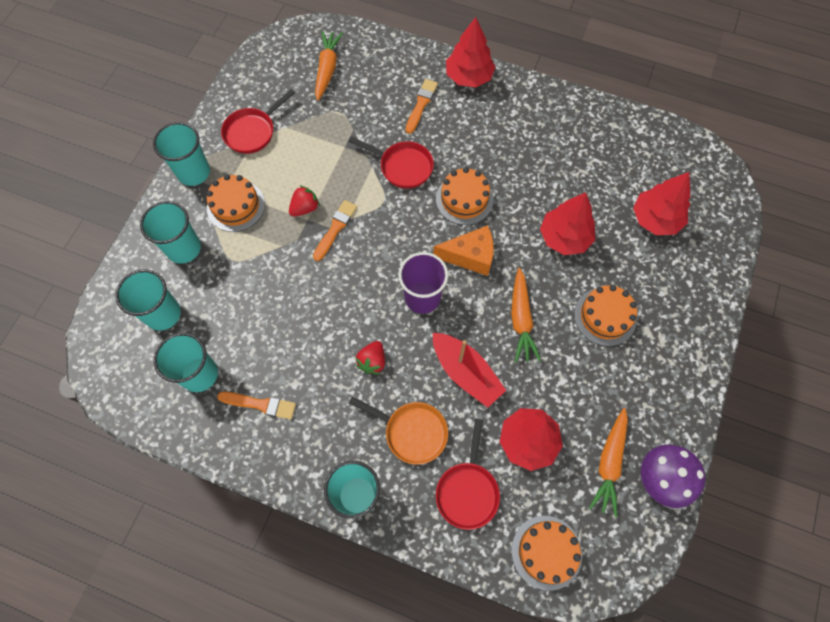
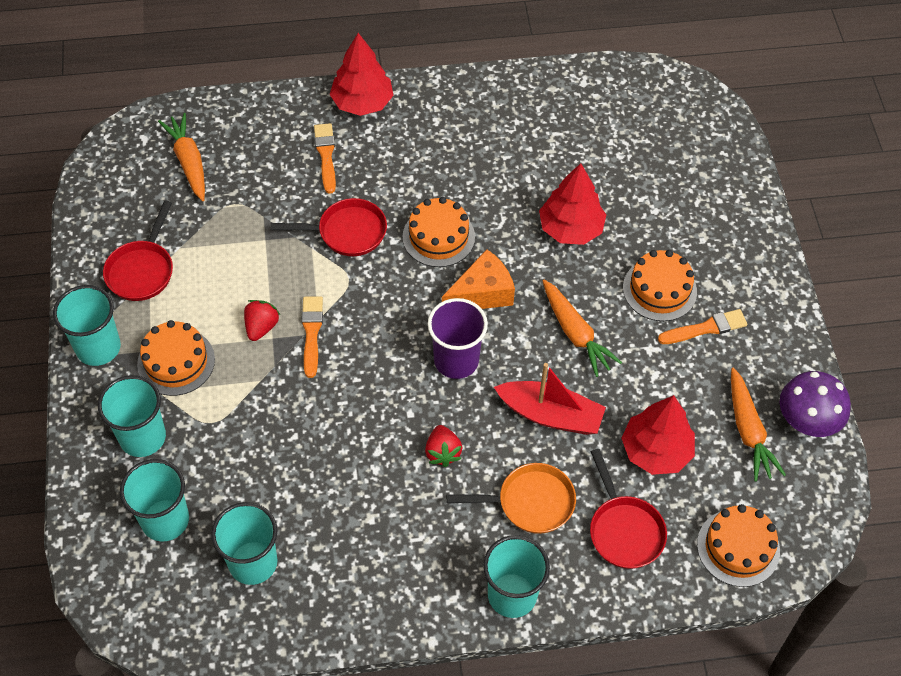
camera: 30 degrees left, 10 degrees down
orange brush [217,392,296,420] -> orange brush moved to [658,309,747,344]
red tree [633,172,690,235] -> none

